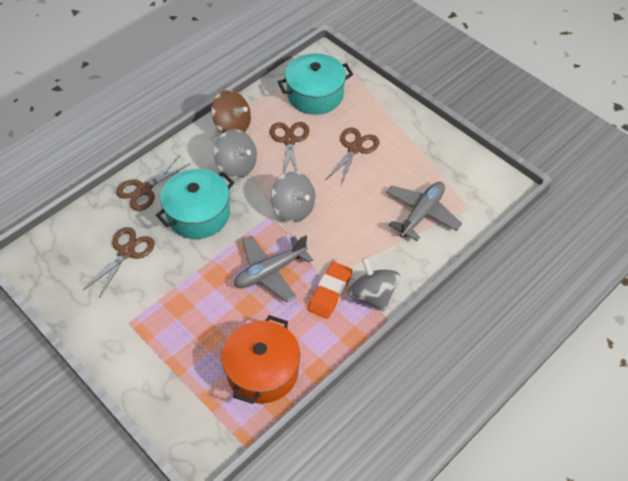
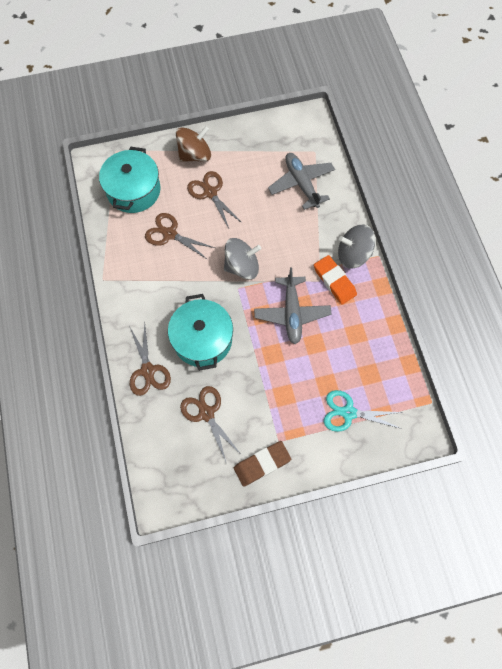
camera: 60 degrees left, 15 degrees up
brown spinning top [211,90,251,133] -> brown spinning top moved to [176,126,211,162]
grey spinning top [214,129,257,179] -> none
orange pot [221,315,300,404] -> none
none -> brown eraser [234,441,291,487]
none -> turquoise scissors [324,390,402,432]

